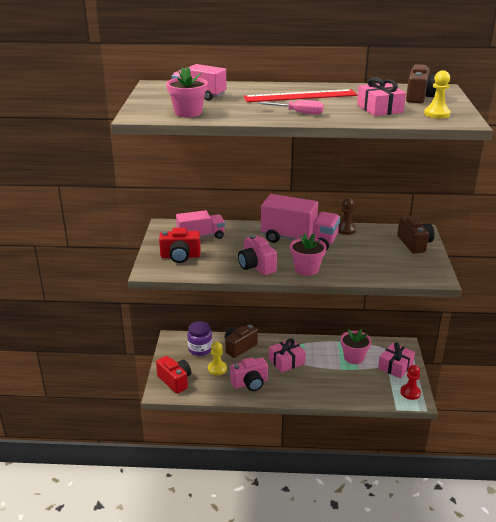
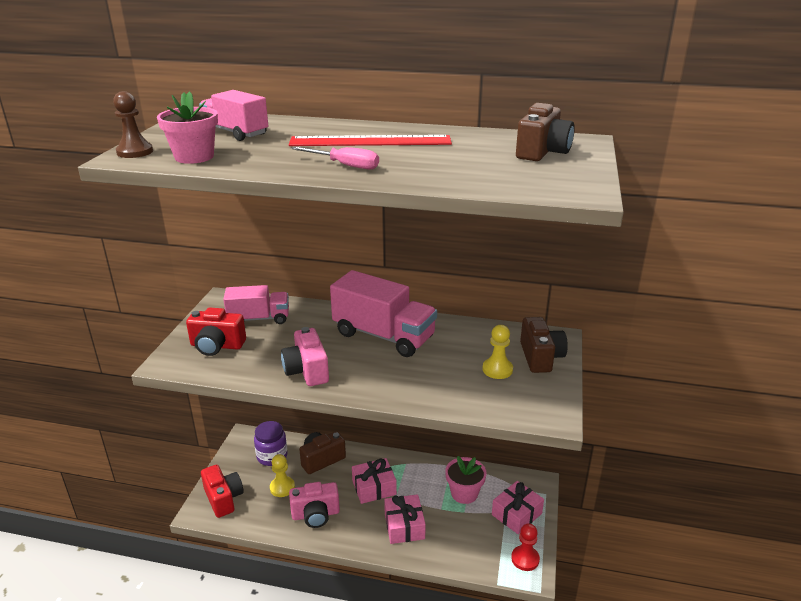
camera: 10 degrees right, 0 degrees up
pink flower pot [290,233,327,276] -> none
brown pawn [338,198,356,235] -> brown pawn moved to [113,91,153,158]
pink gift [357,77,406,116] -> pink gift moved to [384,494,426,544]
yellow pawn [424,70,451,118] -> yellow pawn moved to [483,325,513,379]

